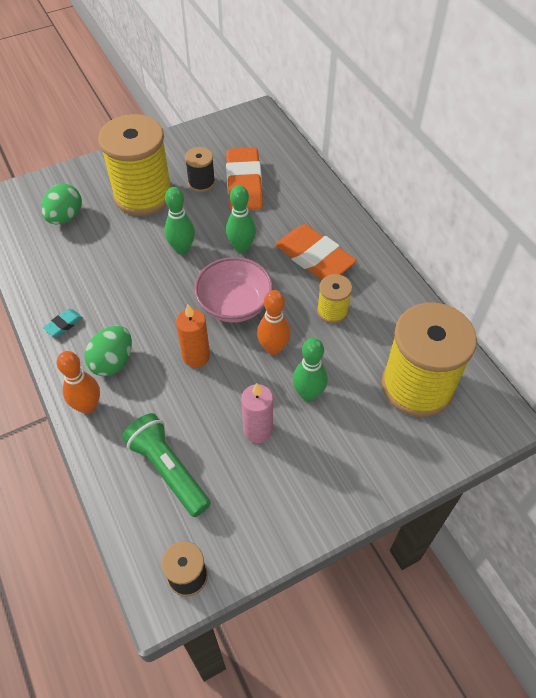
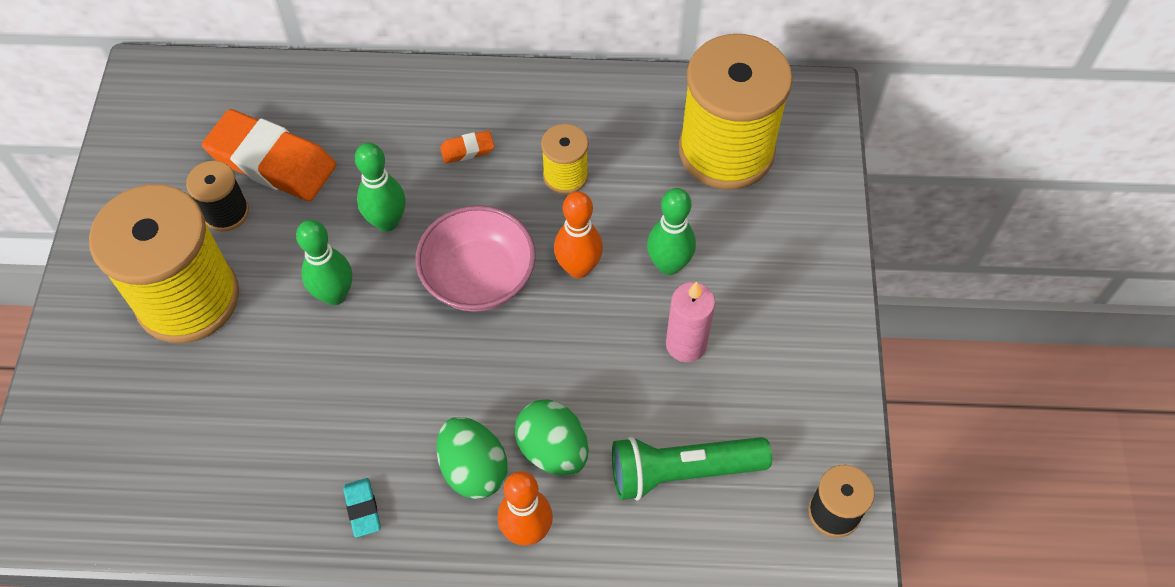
camera: 60 degrees left, 5 degrees up
green egg [41,184,82,224] -> green egg moved to [514,399,589,476]
orange candle [176,304,210,368] -> none
orange eraser [275,224,357,280] -> orange eraser [440,131,494,163], size x0.43

